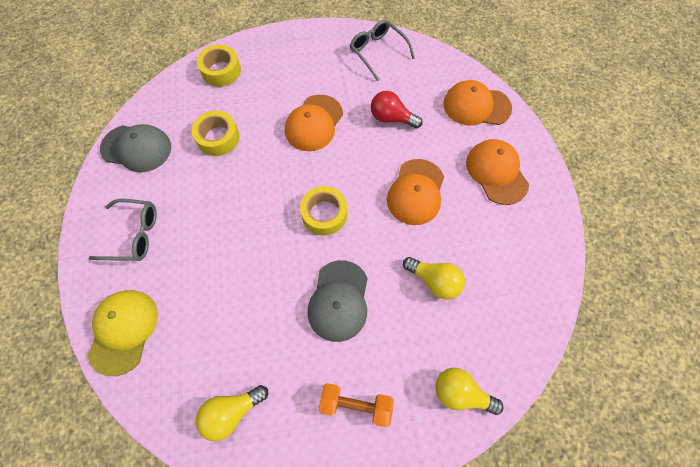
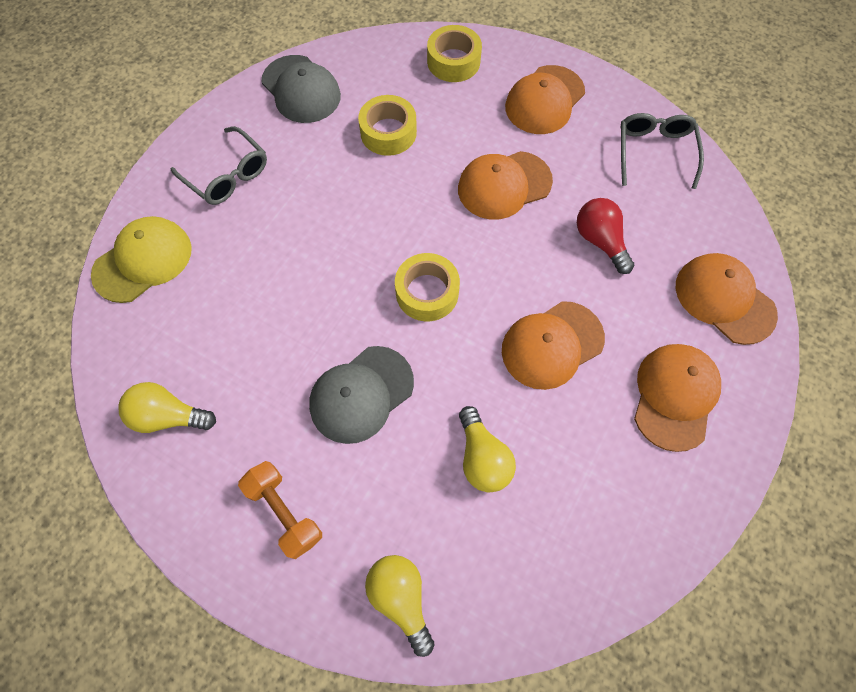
camera: 40 degrees right, 0 degrees up
none -> orange cap [505,65,585,134]

